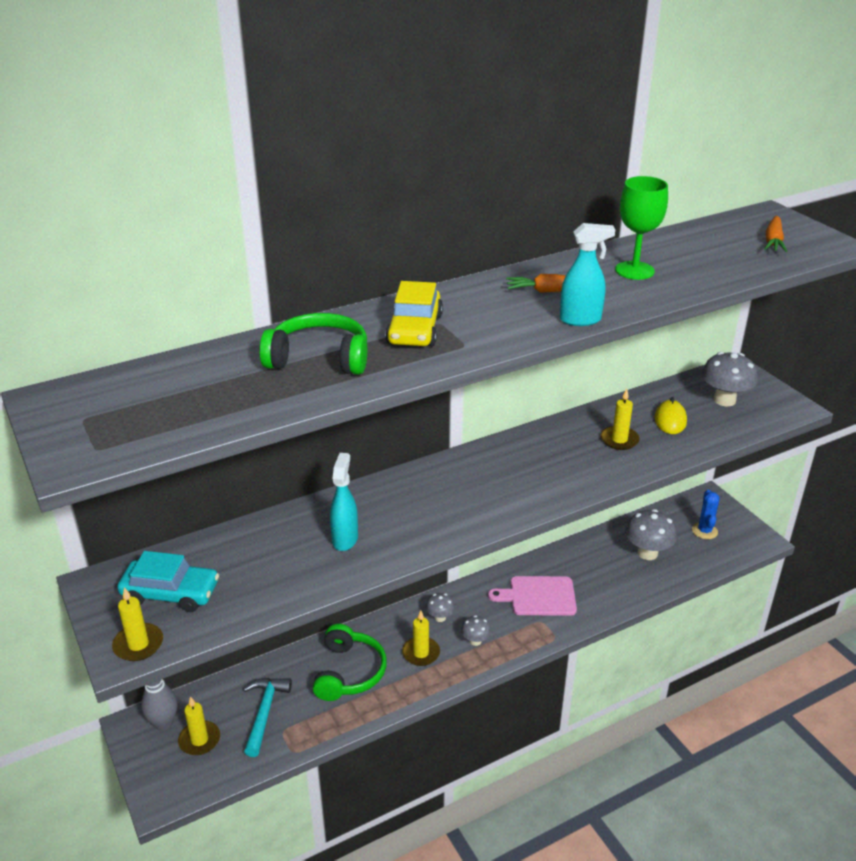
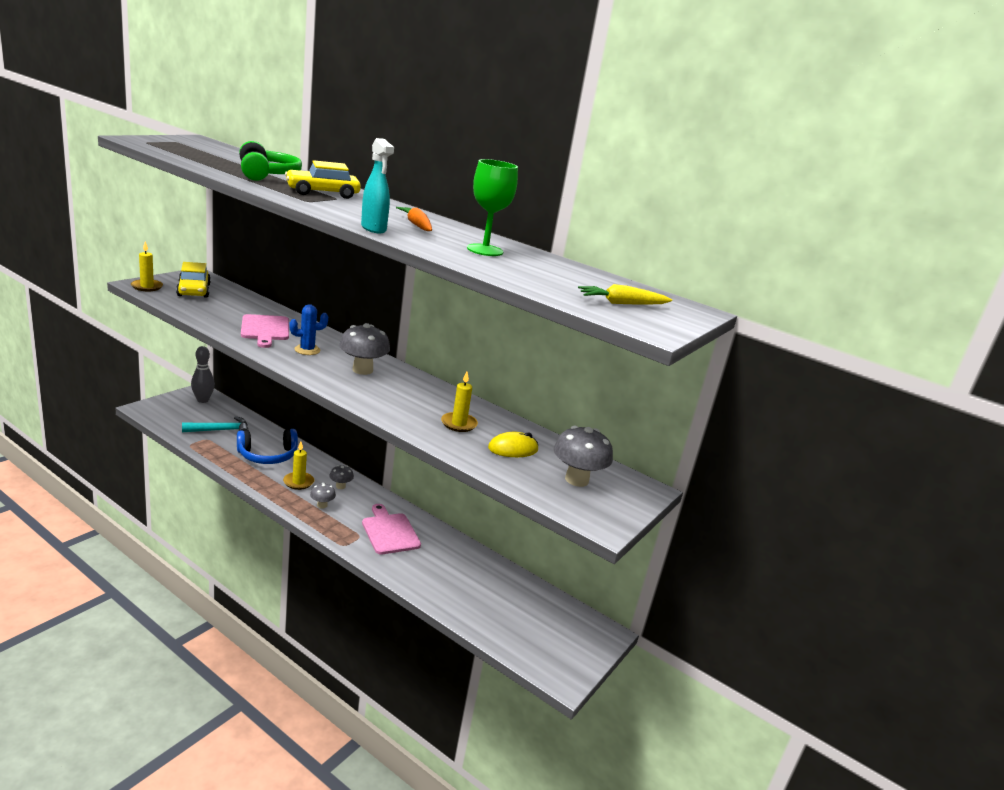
camera: 60 degrees right, 10 degrees down
turquoise car [117,551,219,612] -> yellow car [176,262,211,298]
yellow candle [178,696,220,755] -> none
green headphones [313,624,387,701] -> blue headphones [237,429,298,464]
turquoise spray bottle [330,453,358,551] -> pink cutting board [241,314,289,348]
grey mushroom [625,509,677,560] -> grey mushroom moved to [339,323,390,375]
blue cactus [692,490,720,539] -> blue cactus moved to [289,304,328,355]
orange carrot [764,216,787,252] -> yellow carrot [578,284,672,305]

